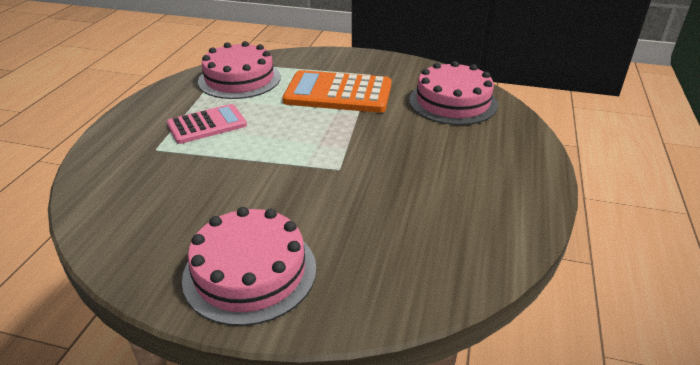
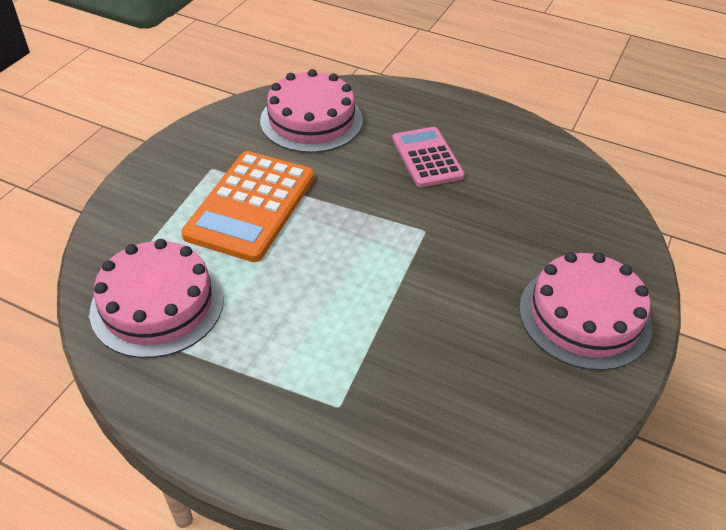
camera: 80 degrees left, 10 degrees up
pink calculator [167,104,247,144] -> pink calculator moved to [392,127,465,187]

